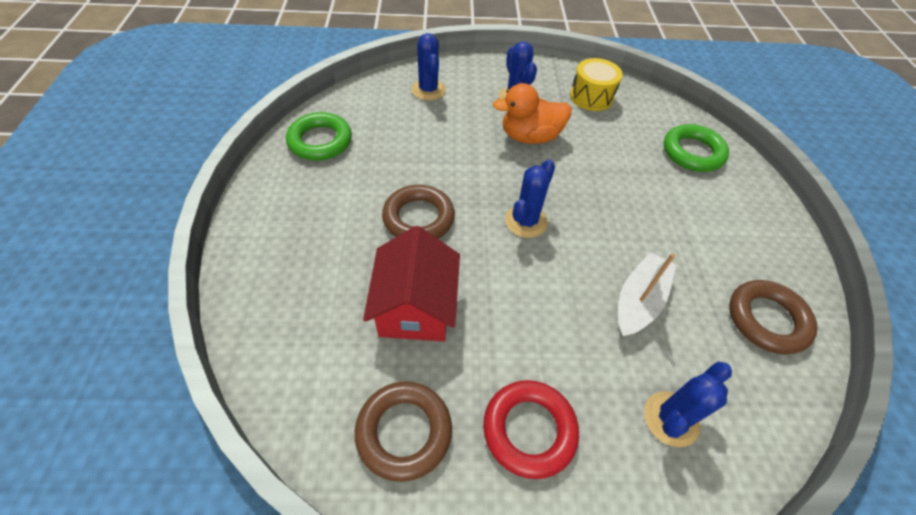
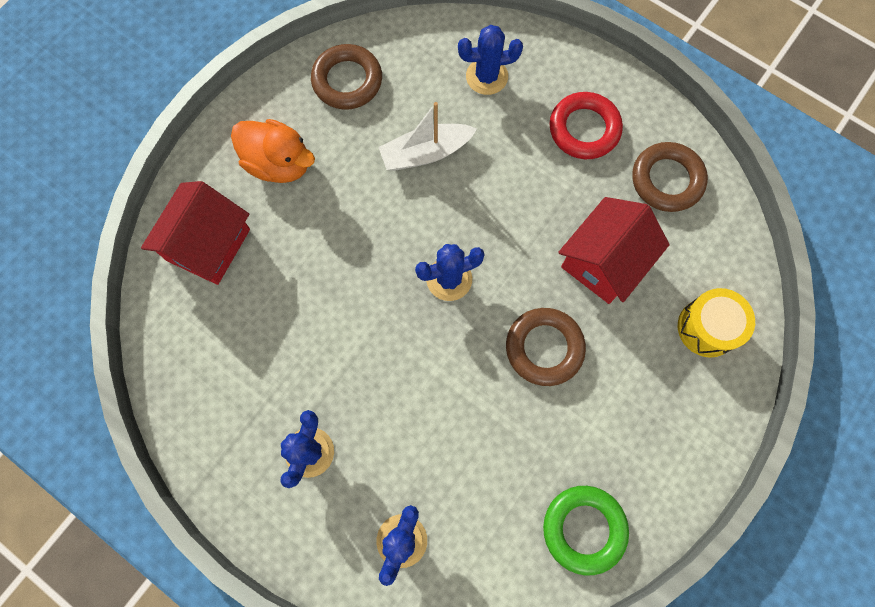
camera: 140 degrees left, 20 degrees up
orange duck [493,83,572,144] -> orange duck moved to [231,119,315,183]
yellow drum [570,58,623,111] -> yellow drum moved to [678,288,755,358]
green ring [664,124,729,172] -> red house [141,181,250,285]

